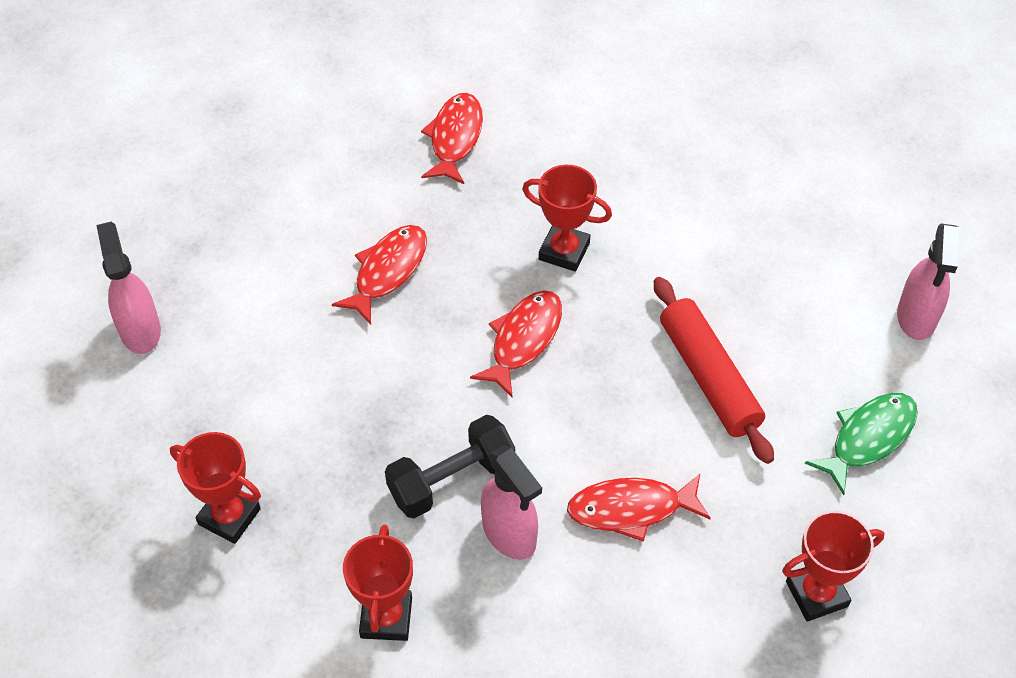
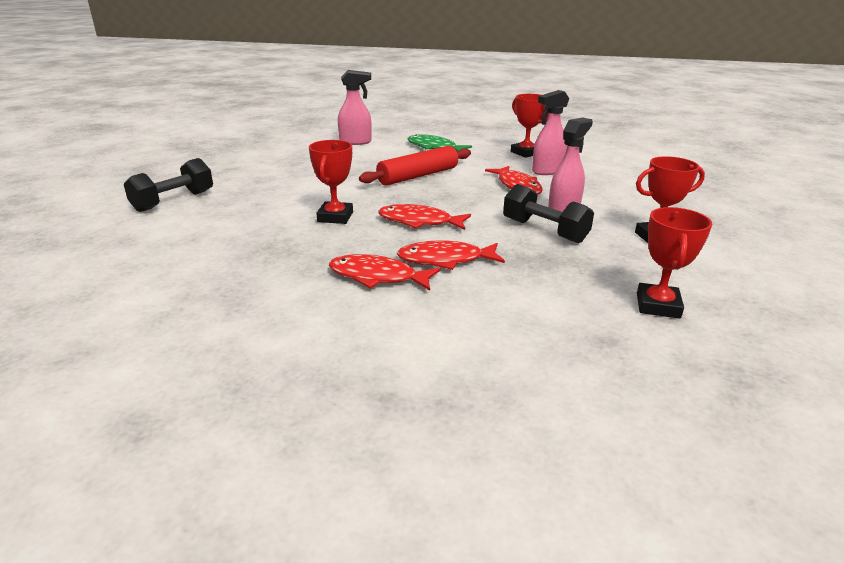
camera: 105 degrees left, 25 degrees down
pink spray bottle [96,221,161,354] -> pink spray bottle moved to [532,90,569,175]
red fish [421,93,483,184] -> red fish moved to [397,240,505,270]
none -> black dumbbell [124,158,213,212]

